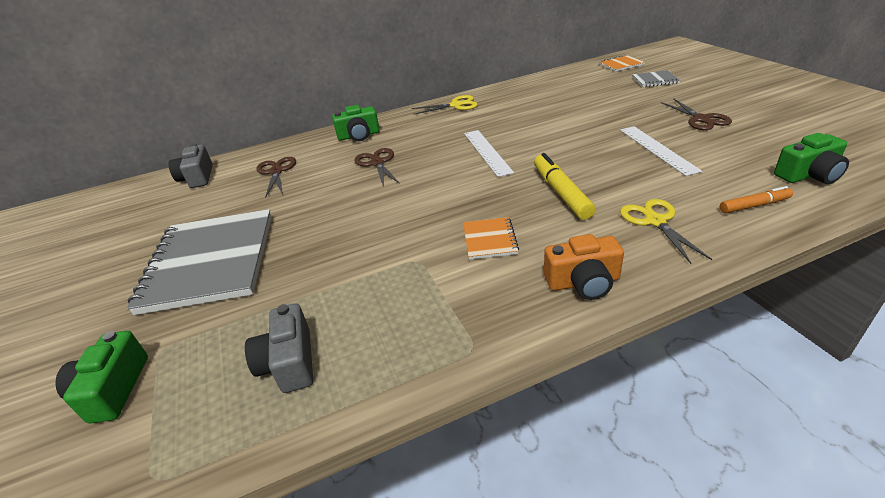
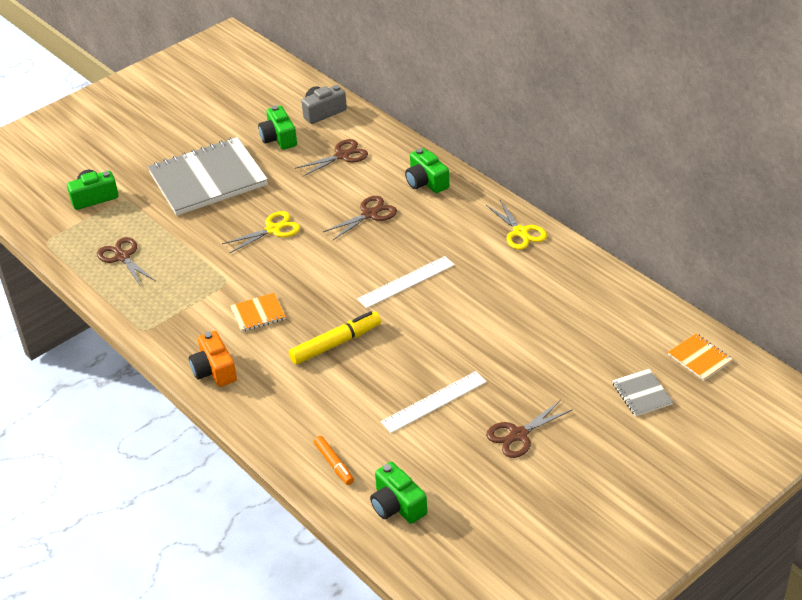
camera: 70 degrees right, 5 degrees up
grey camera [245,303,313,393] -> brown scissors [97,237,155,287]
yellow scissors [620,199,712,264] -> yellow scissors moved to [222,211,300,254]
none -> green camera [258,105,297,150]

